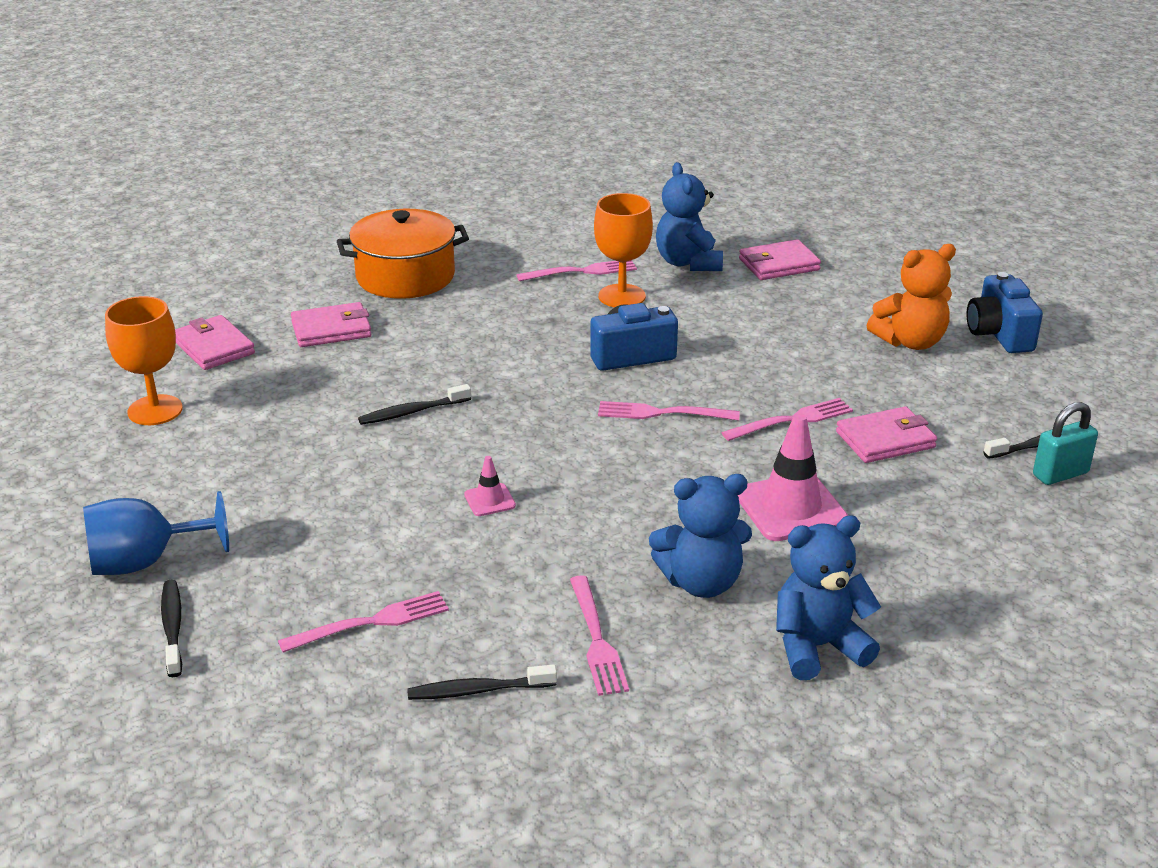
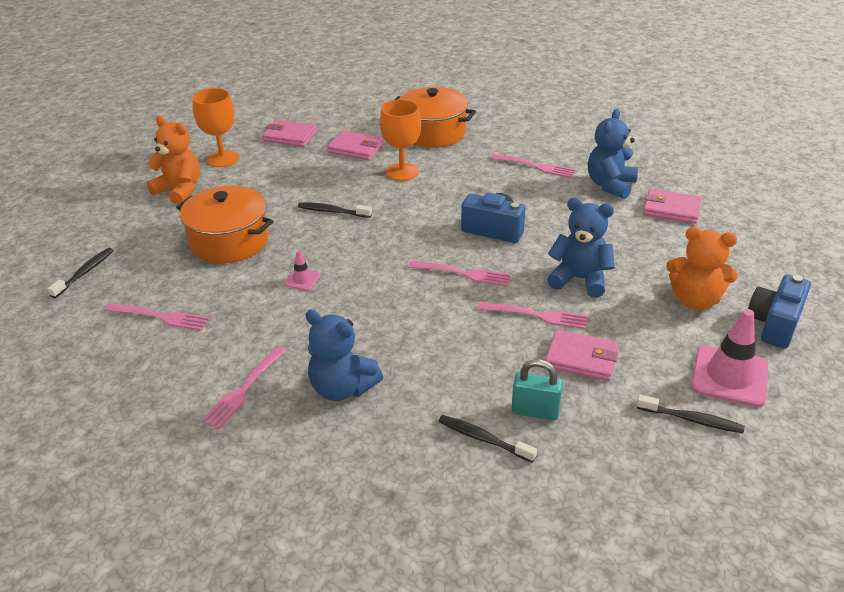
camera: 40 degrees right, 5 degrees up
blue goblet [83,491,229,575] -> none
pink wallet [175,315,255,370] -> pink wallet turned 75 degrees counterclockwise [262,120,318,147]
black toothbrush [407,664,557,700] -> black toothbrush moved to [438,415,537,463]
orange goblet [594,193,653,308] -> orange goblet moved to [380,99,421,181]
pink fork [598,401,740,420] -> pink fork turned 150 degrees clockwise [408,261,511,286]
pink traffic cone [738,413,848,541] -> pink traffic cone moved to [691,309,769,407]
blue teddy bear [776,515,881,680] -> blue teddy bear moved to [547,197,615,298]
turquoise padlock [1033,402,1098,485] -> turquoise padlock moved to [511,359,563,421]
none -> orange teddy bear [147,116,200,205]
none -> orange pot [176,186,273,263]

